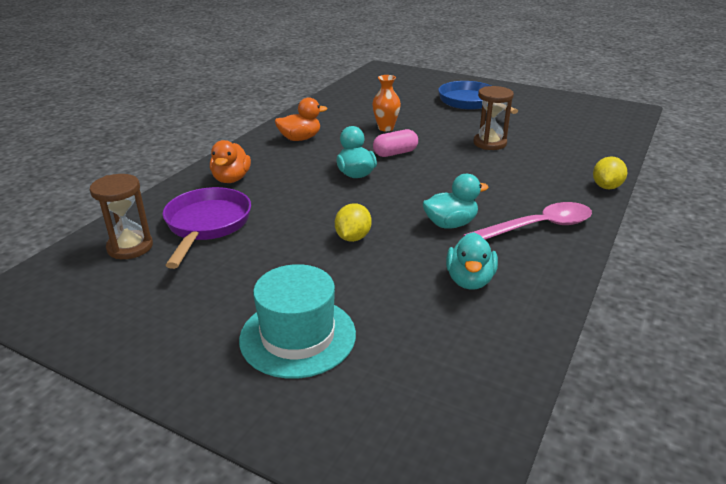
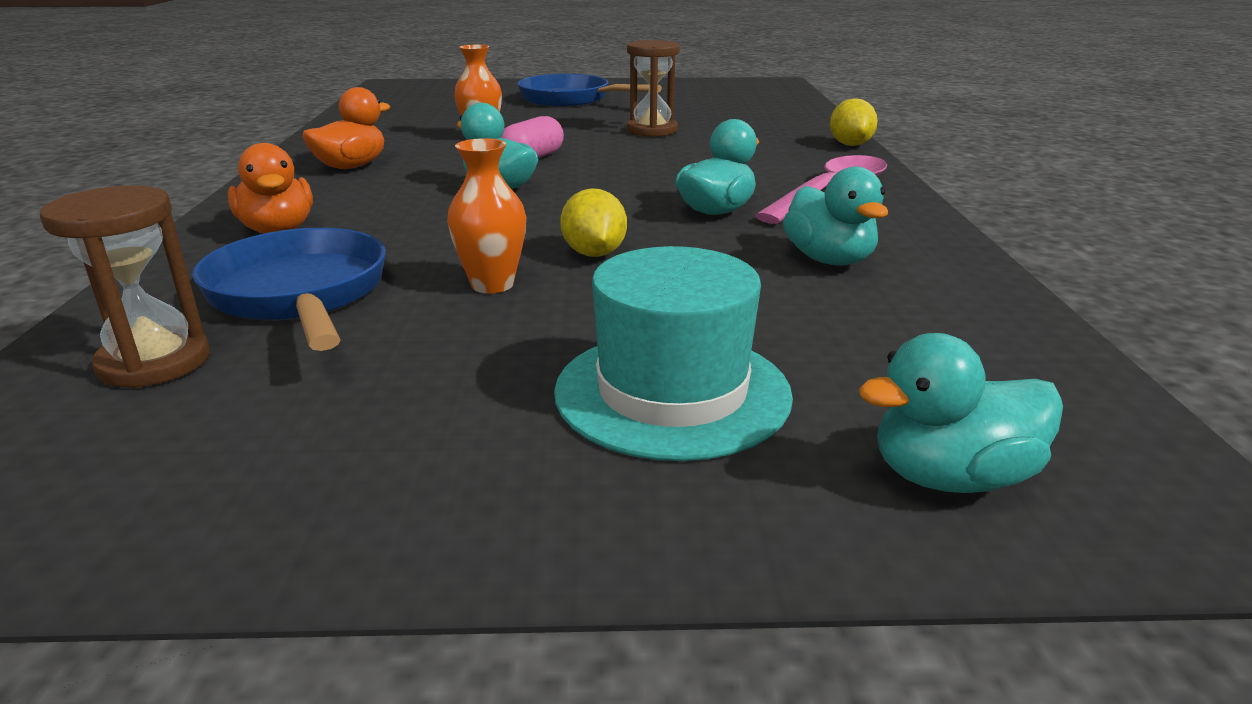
camera: 30 degrees left, 5 degrees down
purple pan [163,187,251,269] -> blue pan [192,228,386,351]
none -> orange vase [447,138,526,293]
none -> turquoise duck [859,333,1063,493]

